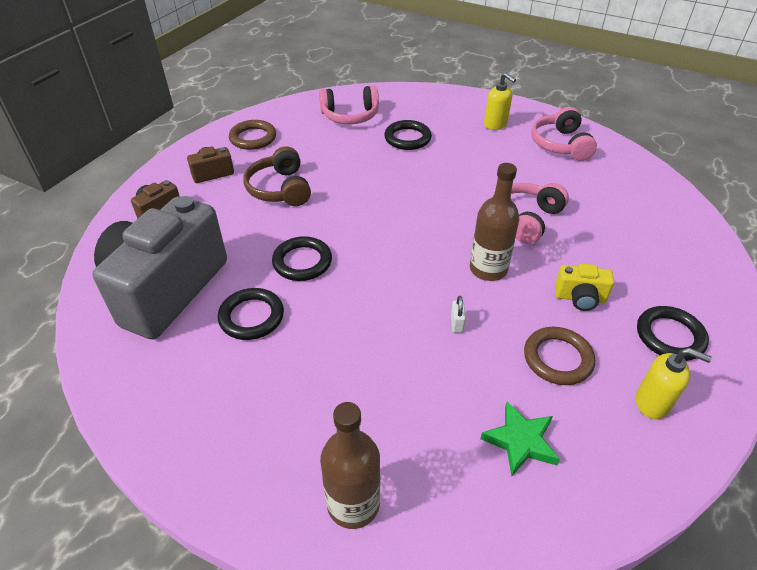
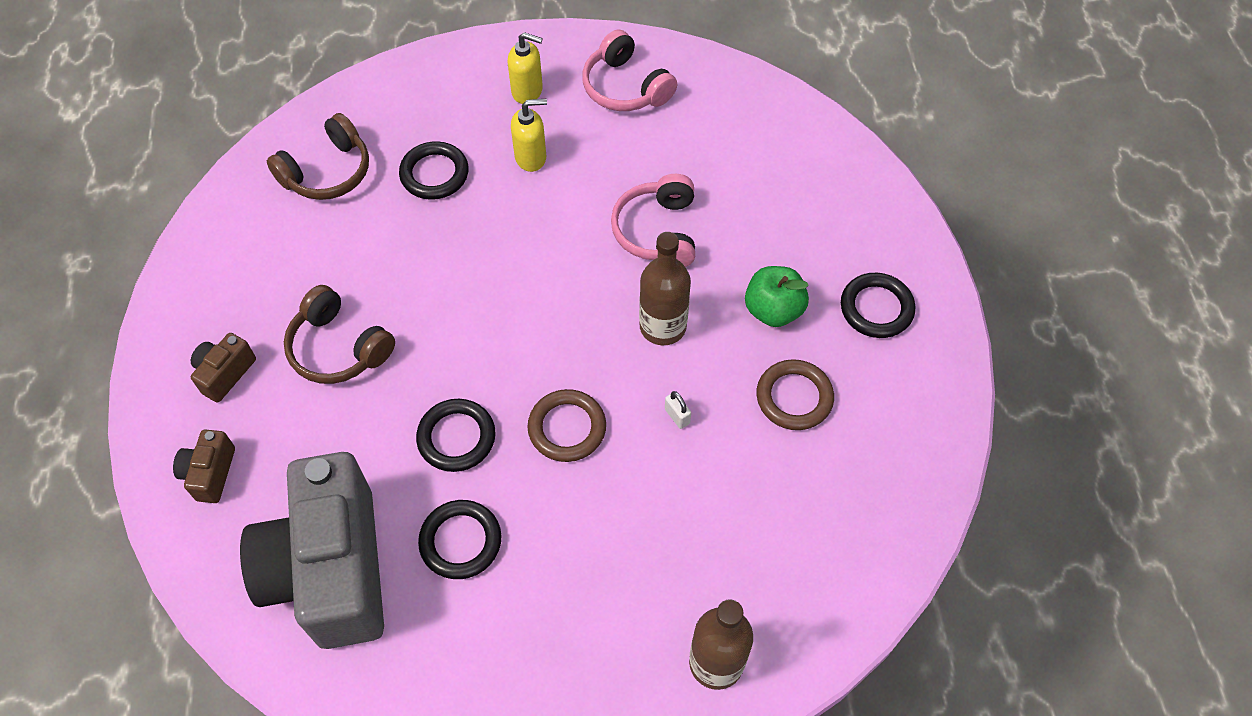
camera: 35 degrees left, 15 degrees up
brown ring [229,120,276,150] -> brown ring moved to [527,389,606,462]
pink headphones [319,86,379,124] -> brown headphones [267,113,369,200]
green star [480,401,560,476] -> none
yellow camera [555,264,614,311] -> green apple [745,266,809,327]
yellow soap dispenser [636,348,712,419] -> yellow soap dispenser moved to [511,99,547,172]

